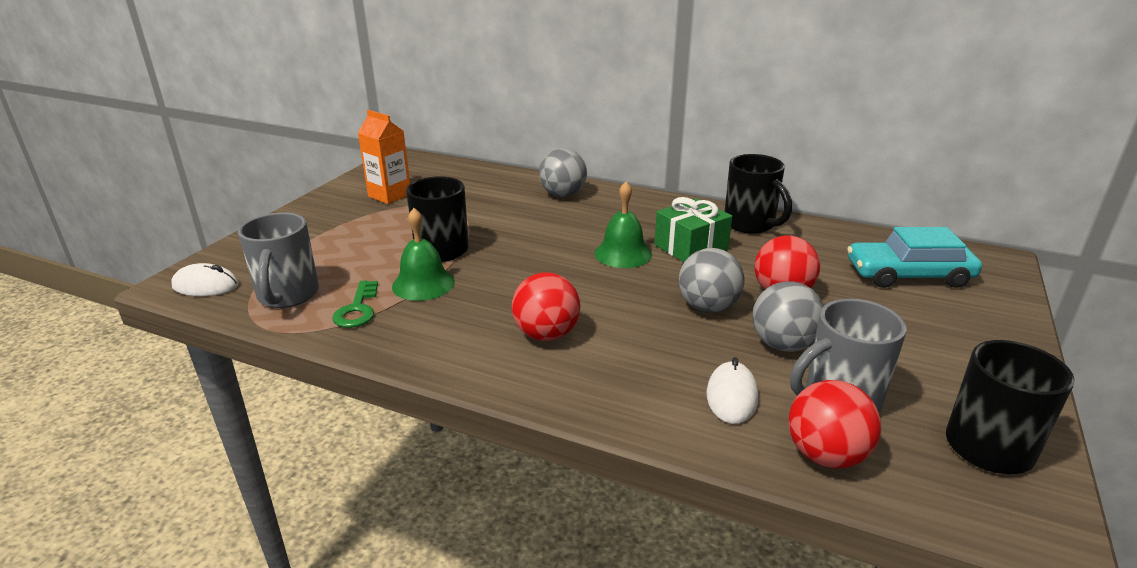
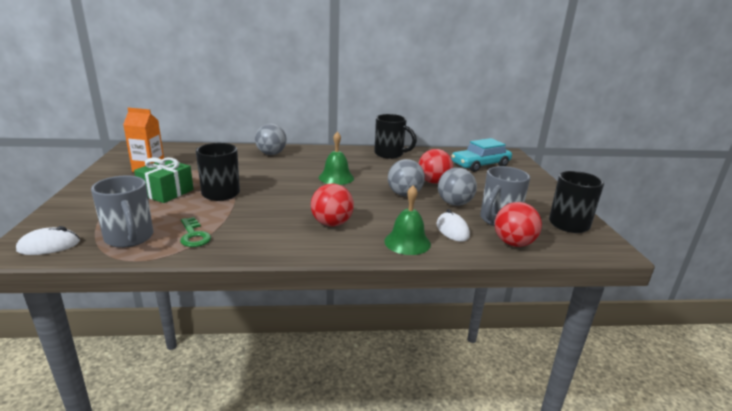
camera: 30 degrees left, 5 degrees down
green bell [392,208,455,301] -> green bell moved to [384,185,431,255]
green gift [655,197,732,262] -> green gift moved to [134,158,194,203]

